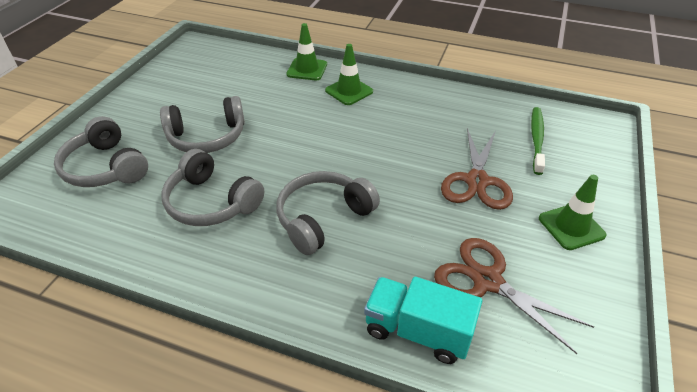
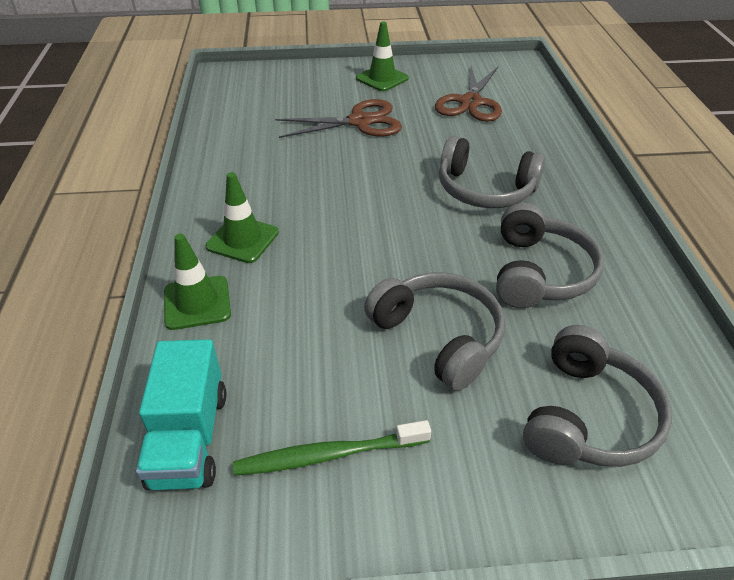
camera: 115 degrees left, 0 degrees up
turquoise truck [364,277,482,364] -> turquoise truck moved to [136,339,226,490]
green toothbrush [531,107,545,175] -> green toothbrush moved to [233,420,431,476]

